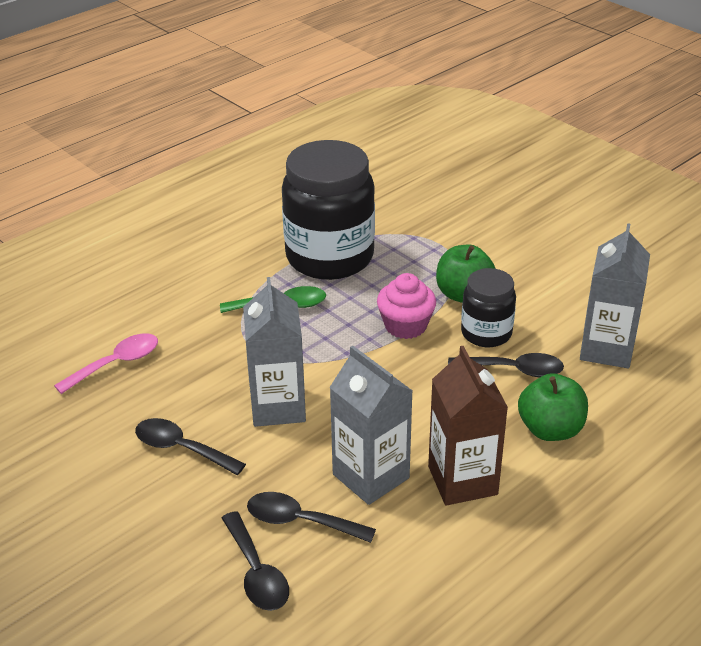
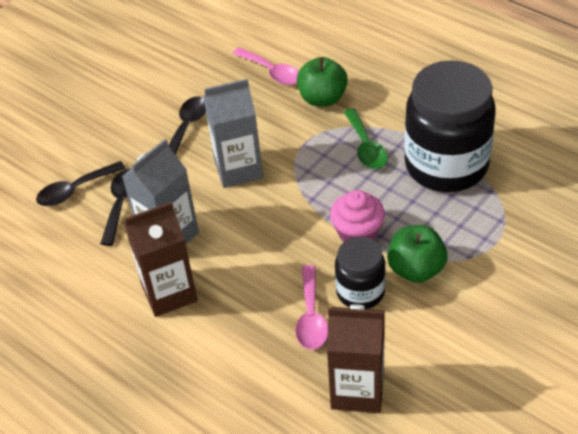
camera: 85 degrees right, 10 degrees up
black spoon [448,353,564,377] -> pink spoon [295,265,328,350]
green apple [518,373,588,441] -> green apple moved to [297,57,348,107]
grey carton [580,223,650,368] -> brown carton [327,304,385,413]

